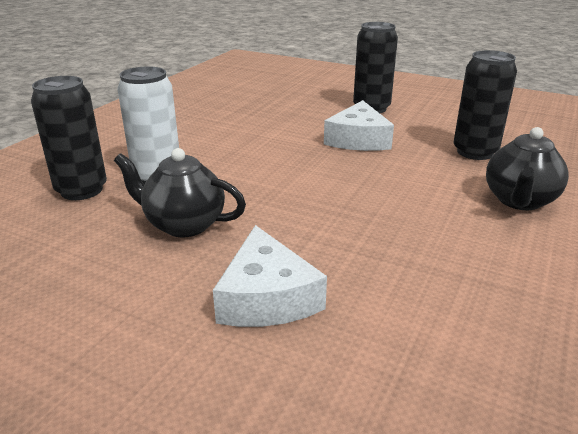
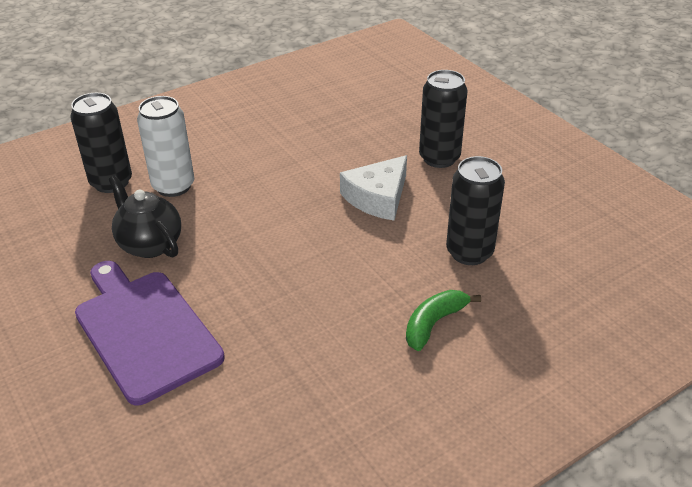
camera: 30 degrees right, 10 degrees up
white cheese [213,225,327,327] -> purple cutting board [75,261,225,405]
black teapot [486,127,569,210] -> green banana [406,290,481,351]

